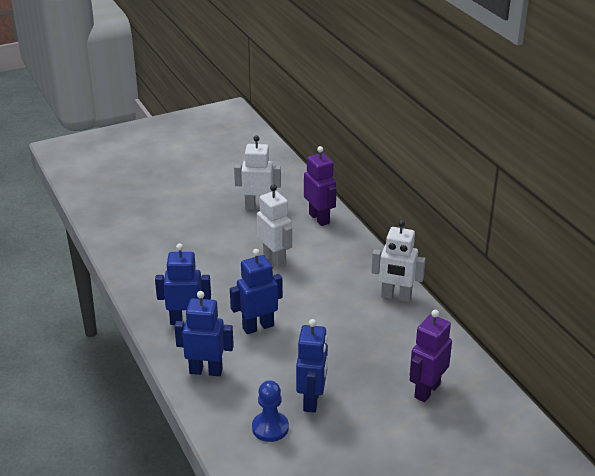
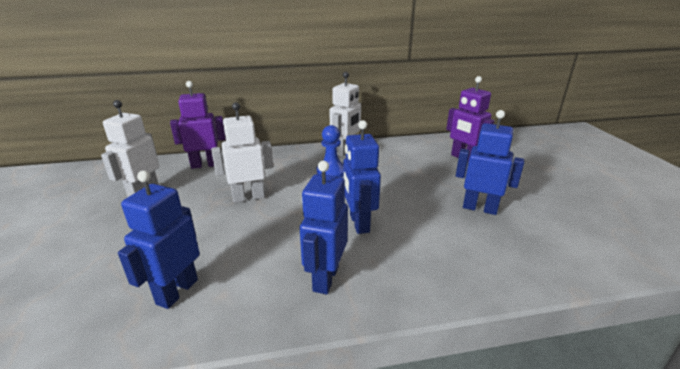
camera: 75 degrees left, 5 degrees down
blue robot [174,291,234,376] -> blue robot moved to [118,170,200,309]
blue pawn [252,380,289,442] -> blue pawn moved to [317,125,343,177]

